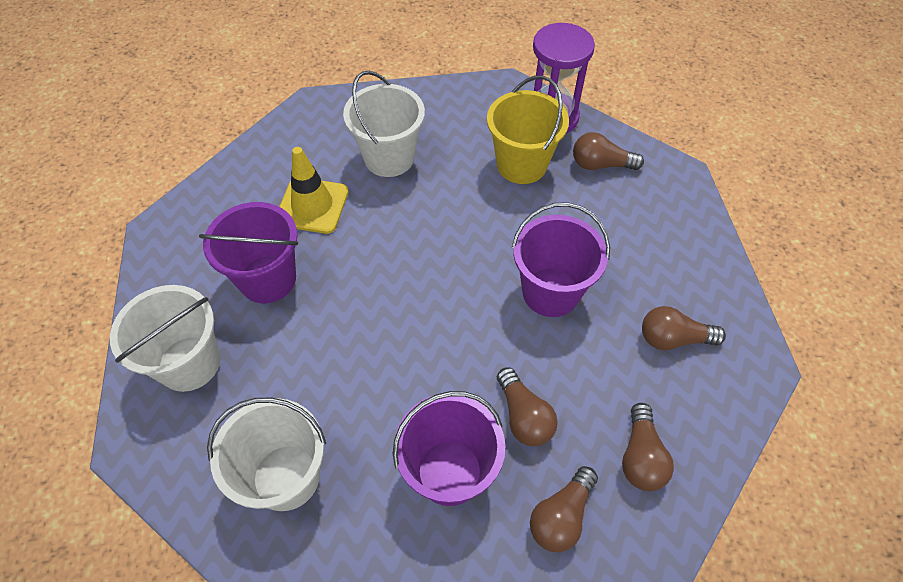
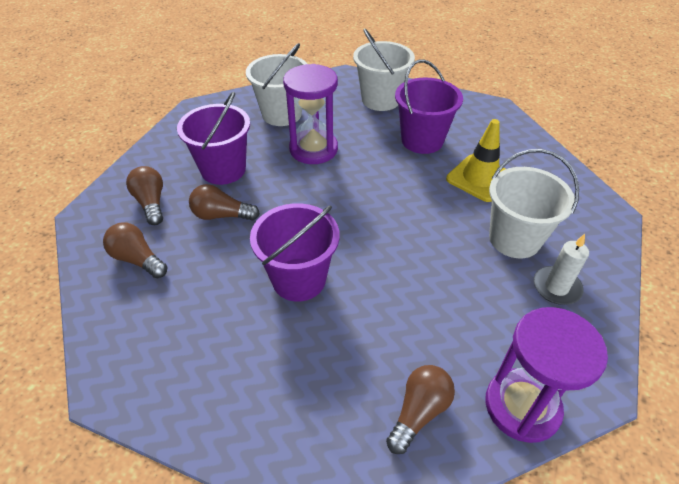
camera: 120 degrees right, 10 degrees down
yellow bucket [487,75,569,184] -> none
brown light bulb [642,306,726,350] -> none
none -> purple hourglass [283,64,338,164]
none -> white candle [533,234,589,305]

